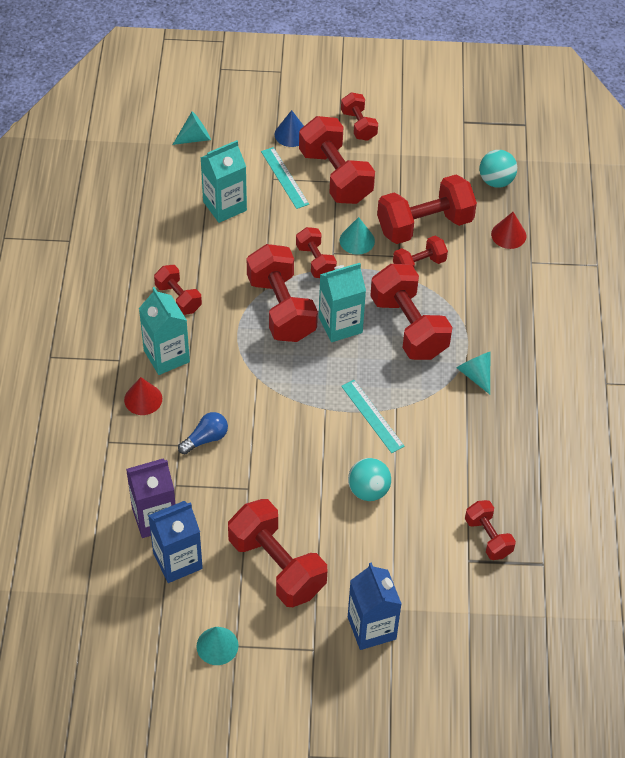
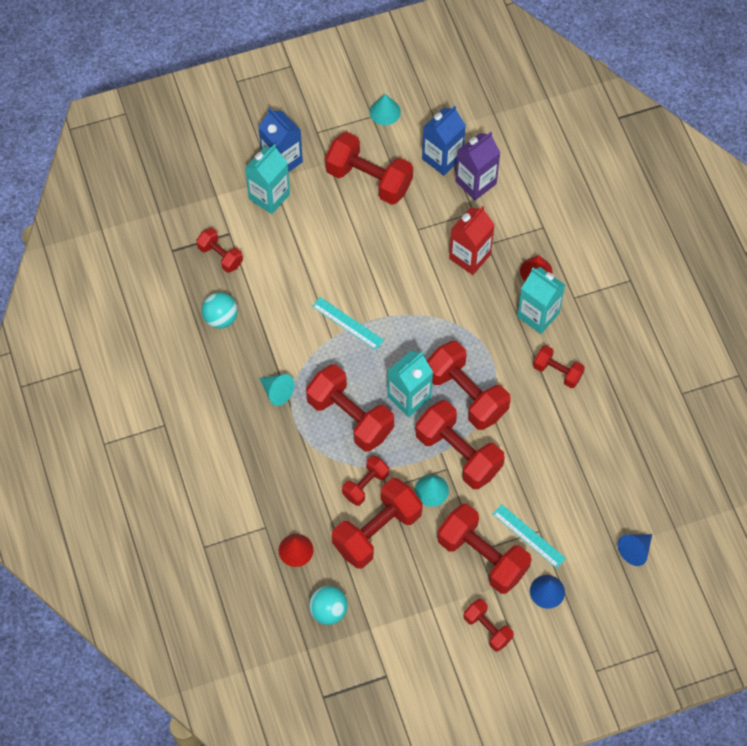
camera: 160 degrees right, 10 degrees up
turquoise cone [172,111,211,145] -> blue cone [618,534,652,566]
blue light bulb [178,412,228,454] -> red carton [449,206,495,275]
turquoise carton [200,140,247,223] -> turquoise carton moved to [245,144,290,214]
red dumbbell [296,227,337,278] -> red dumbbell [415,400,505,489], size x1.82
turquoise ball [348,458,391,501] -> turquoise ball moved to [202,292,238,329]

